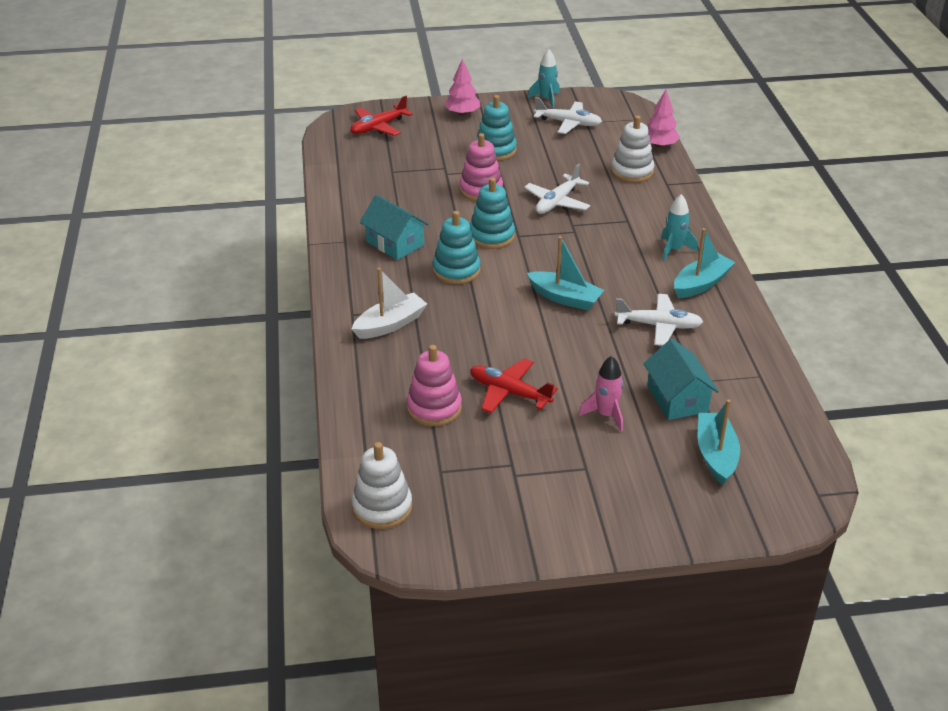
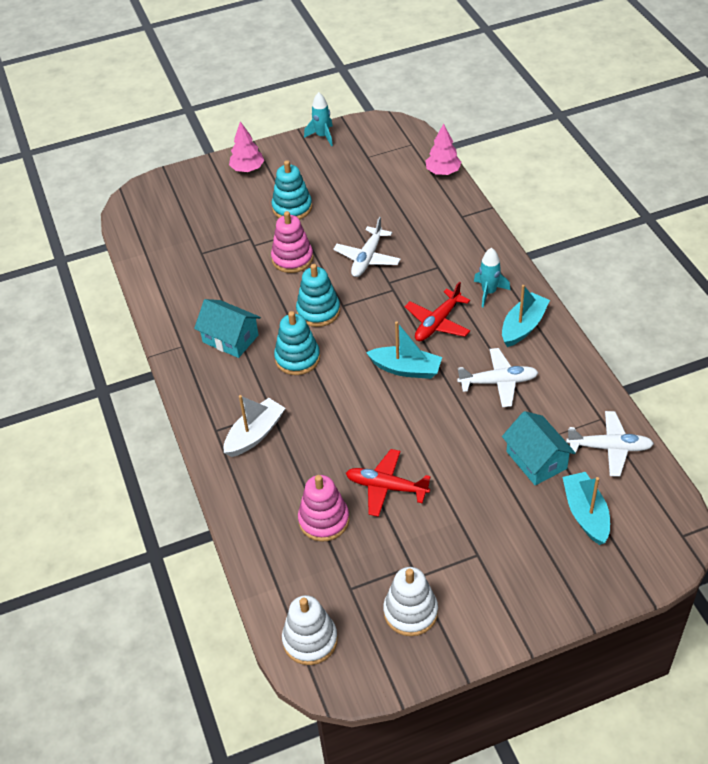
camera: 10 degrees left, 10 degrees up
red plane [350,96,413,136] -> red plane moved to [405,282,470,341]
white plane [534,97,602,134] -> white plane moved to [566,411,654,477]
pink rocket [579,356,623,432] -> none
white stacking toy [611,115,655,183] -> white stacking toy moved to [383,567,438,636]

